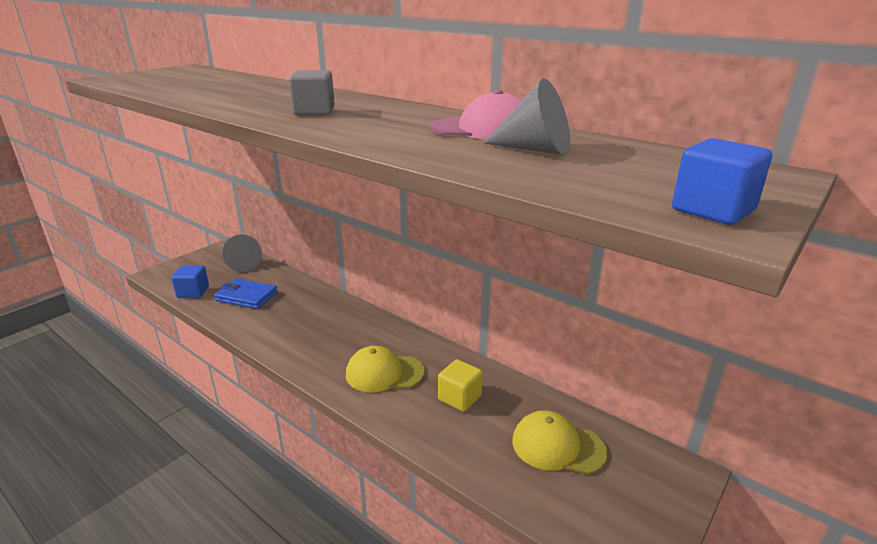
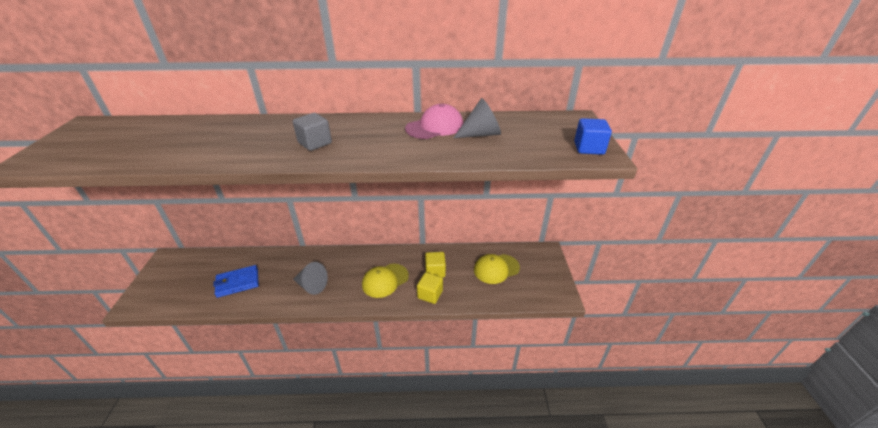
camera: 40 degrees left, 10 degrees up
blue cube [171,265,209,298] -> none
grey cone [222,235,262,272] -> grey cone moved to [293,262,328,295]
none -> yellow cube [417,272,443,304]

